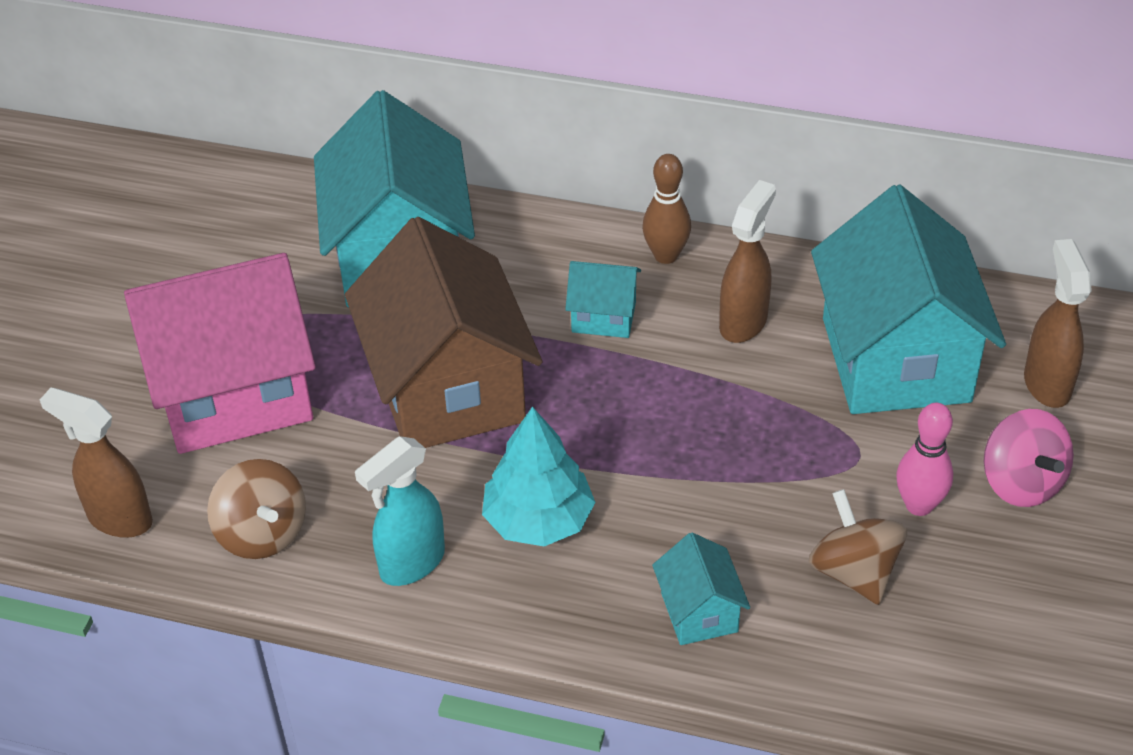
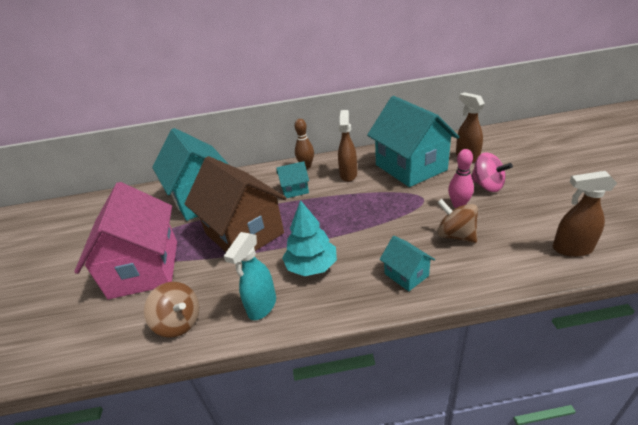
camera: 20 degrees left, 10 degrees down
brown spray bottle [40,387,153,538] -> brown spray bottle moved to [553,171,617,257]
pink house [124,253,316,454] -> pink house turned 60 degrees counterclockwise [74,182,177,299]

